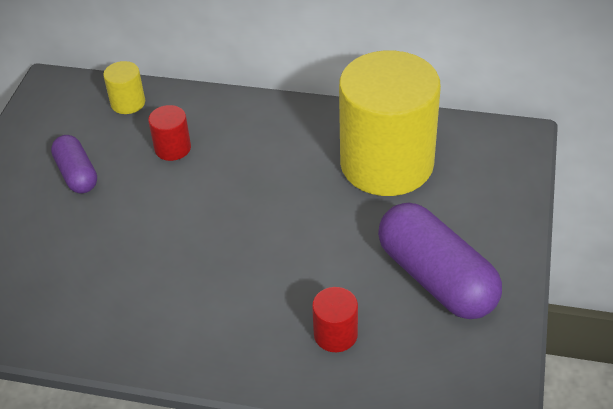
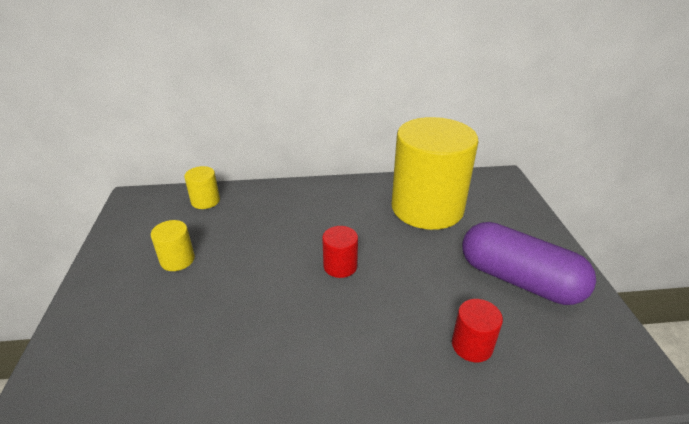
camera: 20 degrees left, 10 degrees down
purple capsule [51,135,97,193] -> yellow cylinder [151,220,195,271]
red cylinder [148,105,191,161] -> red cylinder moved to [322,226,358,278]

